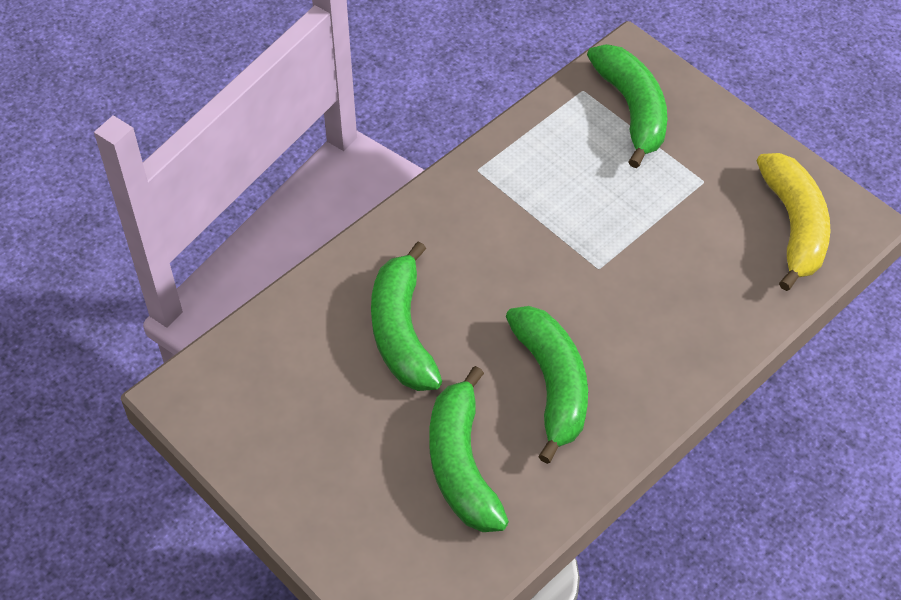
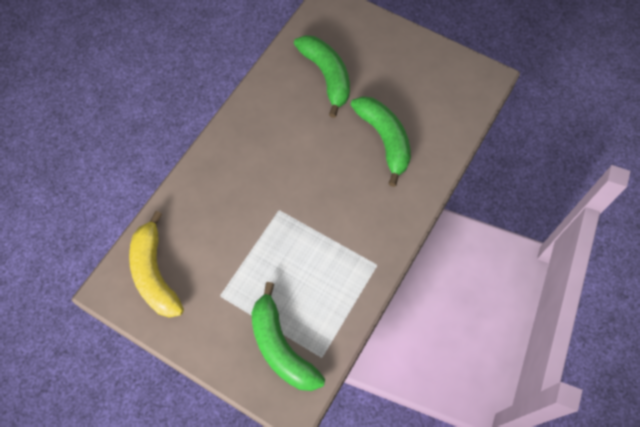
camera: 165 degrees right, 10 degrees up
green banana [506,306,588,464] -> none

